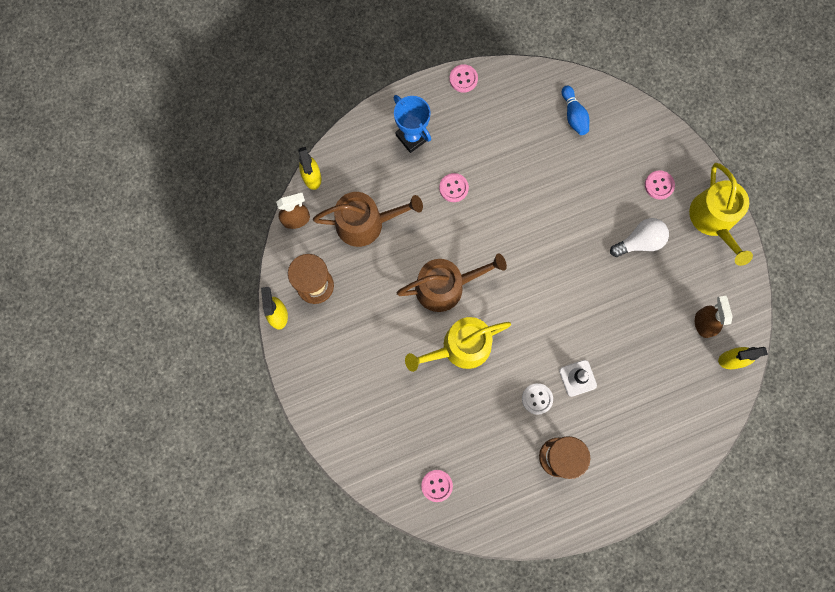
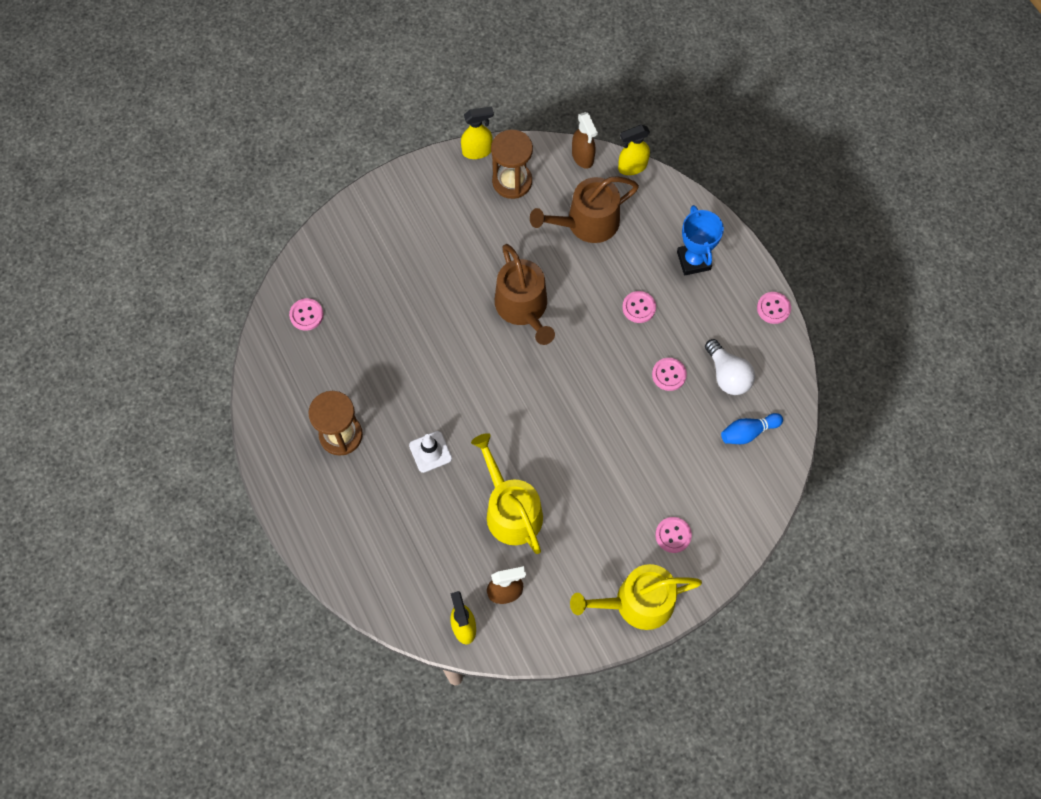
camera: 85 degrees right, 10 degrees down
brown watering can [313,192,423,247] -> brown watering can turned 75 degrees clockwise [530,176,639,243]
blue trophy [394,95,431,153] -> blue trophy turned 60 degrees counterclockwise [677,205,724,275]
yellow watering can [405,317,511,372] -> yellow watering can moved to [471,433,543,554]
white button [522,383,553,415] -> none
white light bulb [610,218,669,257] -> white light bulb moved to [705,339,755,395]
none -> pink button [652,358,687,391]

